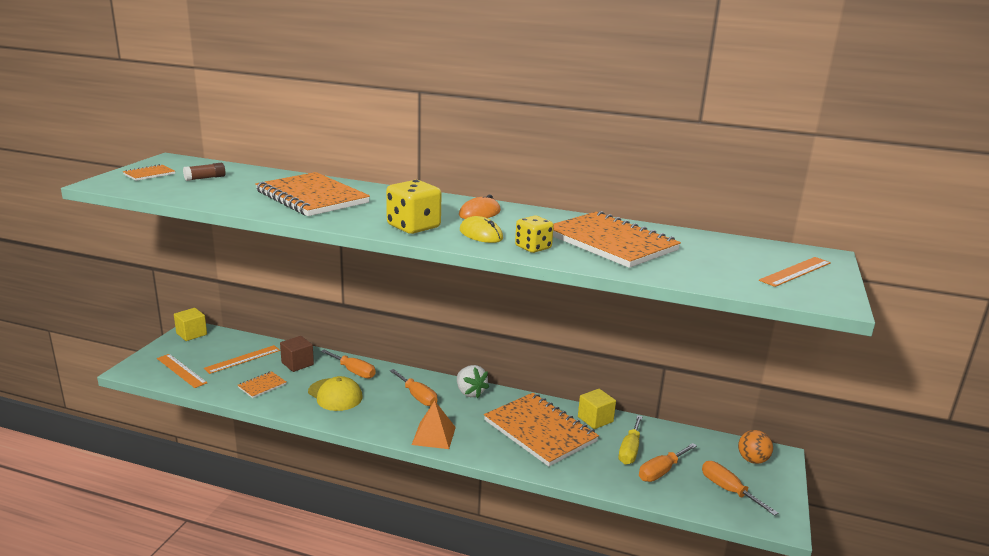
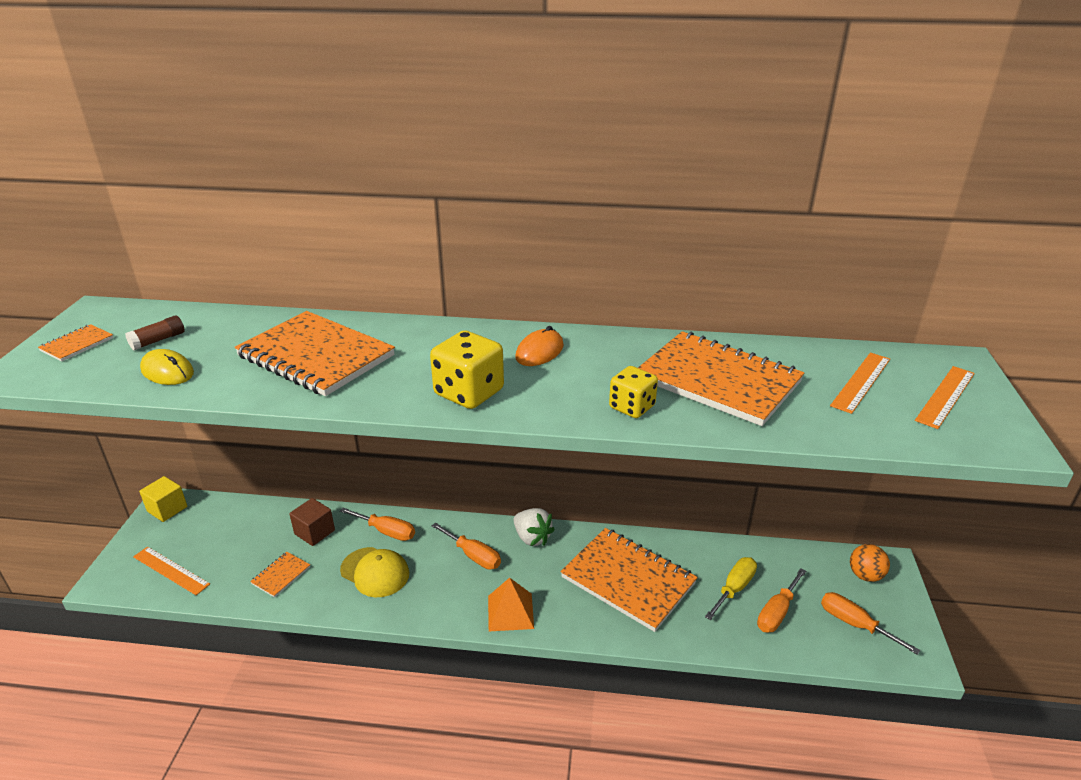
camera: 10 degrees left, 10 degrees up
orange ruler [204,345,280,374] -> orange ruler moved to [830,353,890,414]
yellow mouse [460,216,503,243] -> yellow mouse moved to [140,349,194,385]
yellow cube [578,389,616,429] -> none
yellow screwdriver [619,415,643,465] -> yellow screwdriver turned 150 degrees counterclockwise [705,557,757,620]

